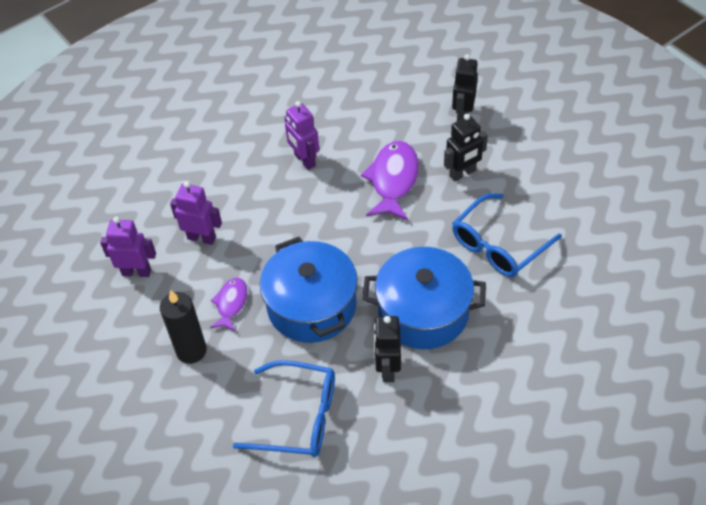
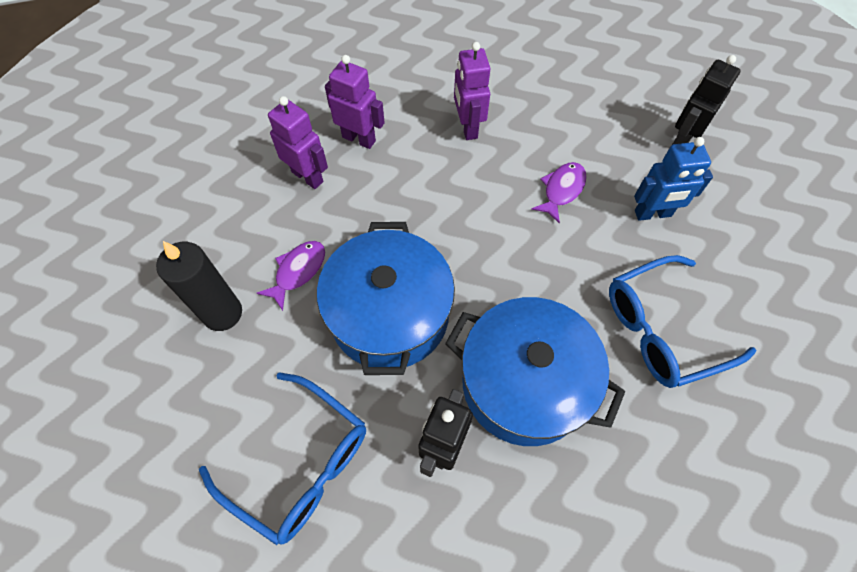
camera: 20 degrees right, 10 degrees up
purple robot [100,217,156,277] -> purple robot moved to [325,55,385,149]
purple fish [361,141,419,221] -> purple fish [531,162,587,224], size x0.58
black robot [444,114,488,181] -> blue robot [634,137,713,221]

